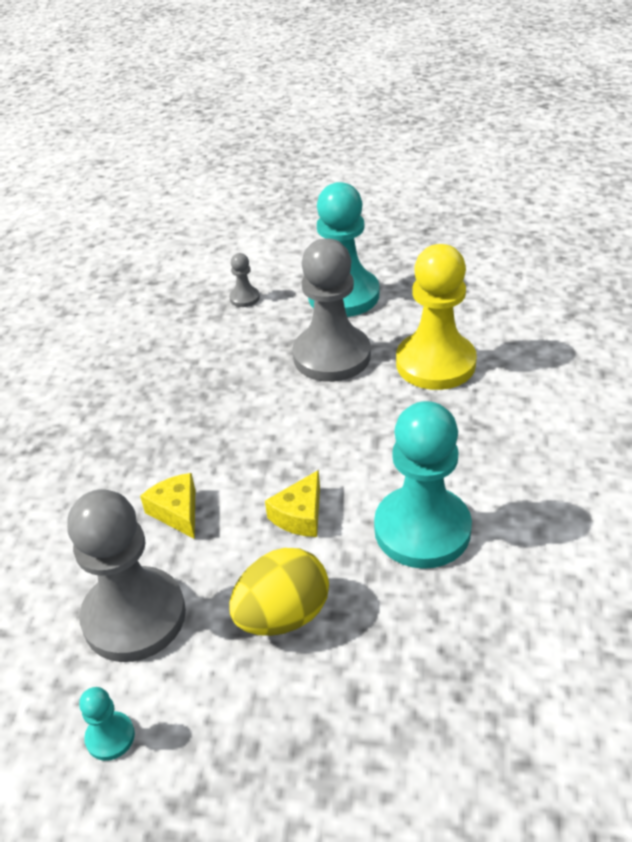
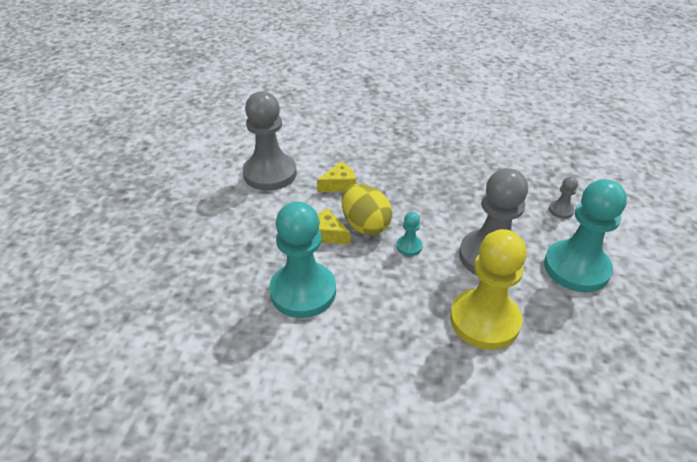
camera: 90 degrees right, 0 degrees up
turquoise pawn [79,687,135,761] -> turquoise pawn moved to [396,212,423,256]
yellow egg [229,548,329,636] -> yellow egg moved to [342,184,392,235]

